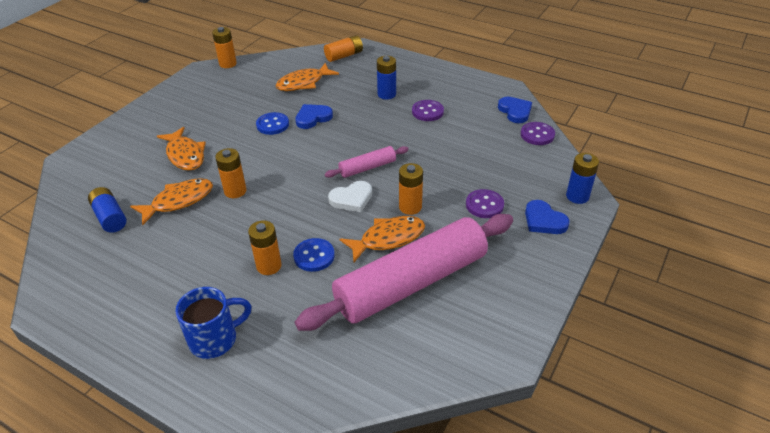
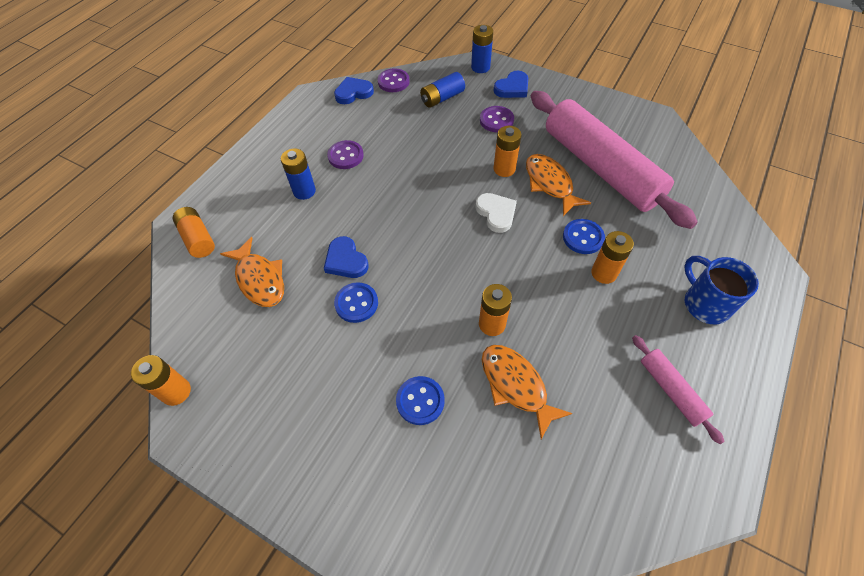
camera: 90 degrees left, 15 degrees up
blue battery [88,187,126,233] -> blue battery moved to [420,72,465,108]
orange fish [157,127,206,171] -> blue button [396,376,445,425]
pink rolling pin [325,146,409,178] -> pink rolling pin moved to [632,335,724,444]

